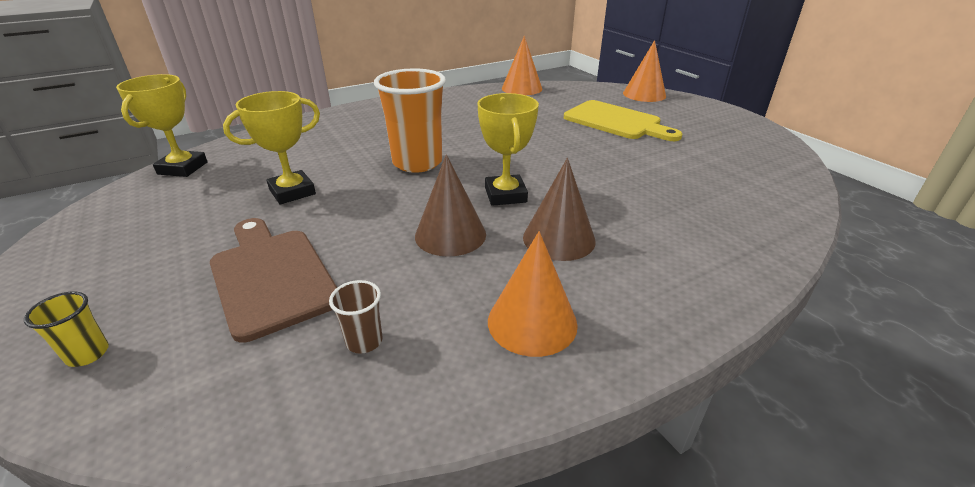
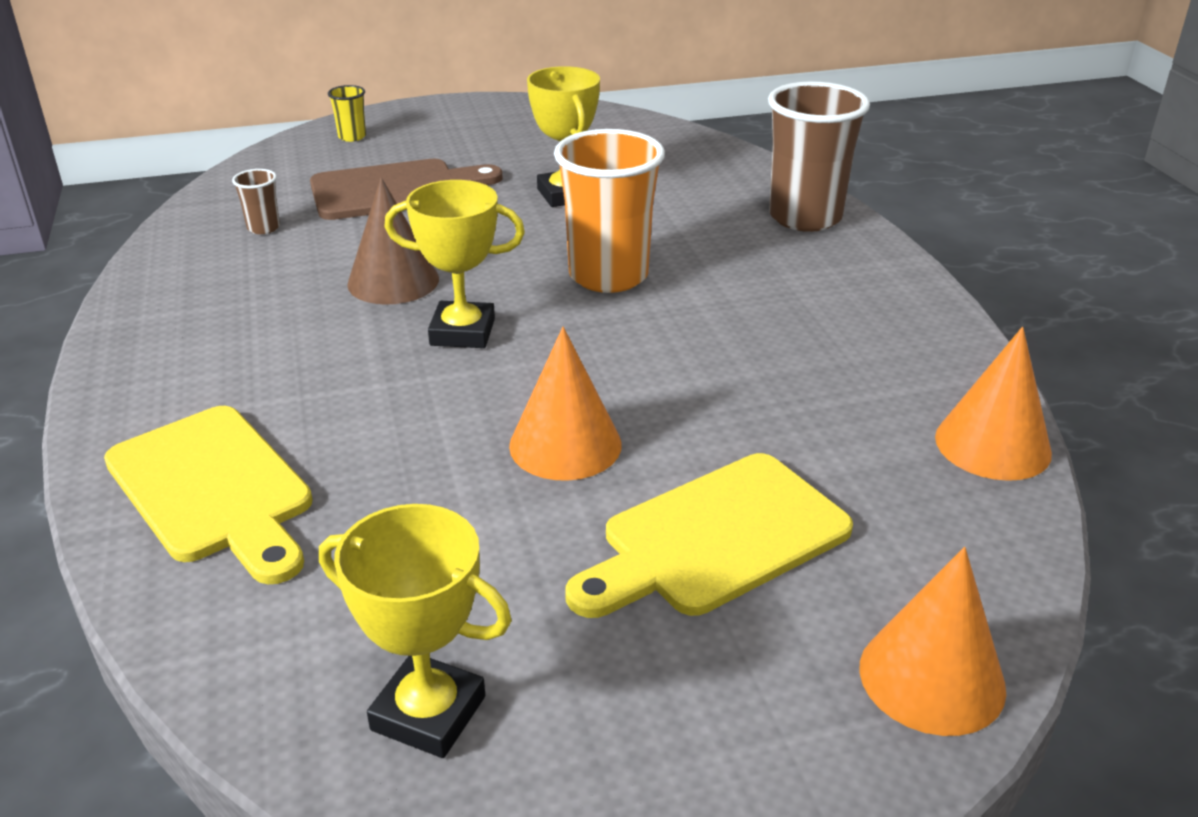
camera: 105 degrees right, 0 degrees up
yellow trophy [116,74,208,177] -> yellow trophy moved to [319,504,512,758]
orange cone [488,231,578,357] -> orange cone moved to [509,327,622,481]
brown cone [523,158,596,261] -> none
none -> yellow cutting board [104,406,313,584]
none -> brown cup [768,81,870,232]

